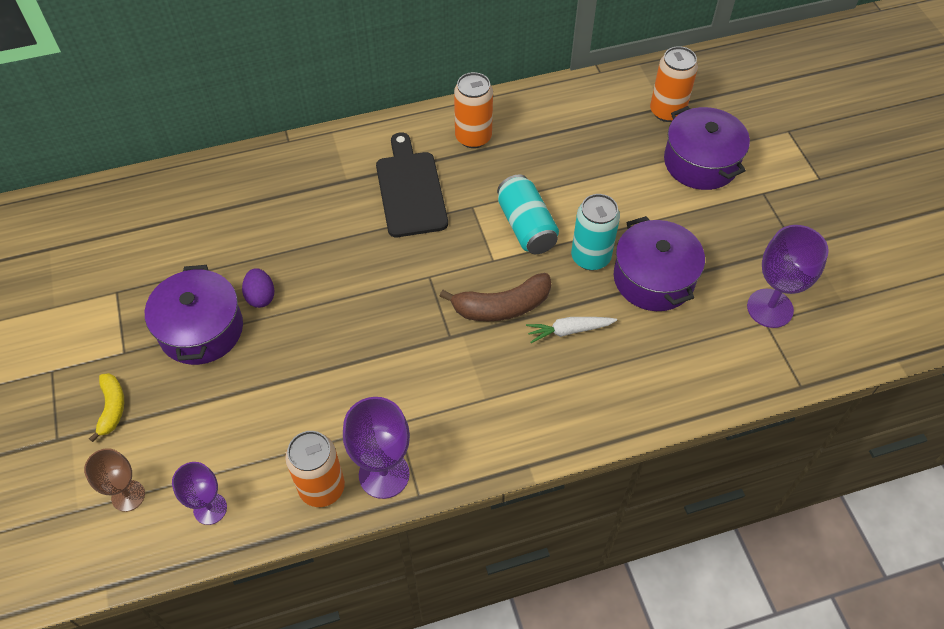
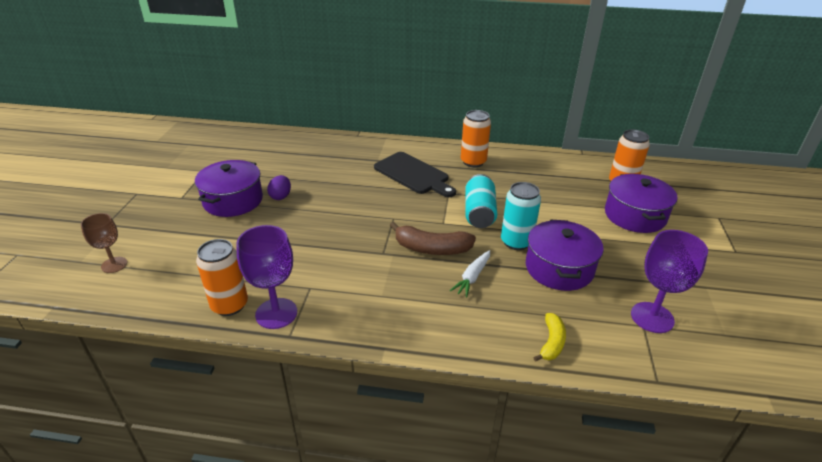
camera: 25 degrees right, 20 degrees down
yellow banana [89,373,124,442] -> yellow banana moved to [533,313,566,362]
purple goblet [172,462,227,525] -> none
black cutting board [376,132,448,237] -> black cutting board turned 120 degrees clockwise [374,152,456,197]
white carrot [526,317,617,343] -> white carrot turned 75 degrees counterclockwise [450,250,490,297]

